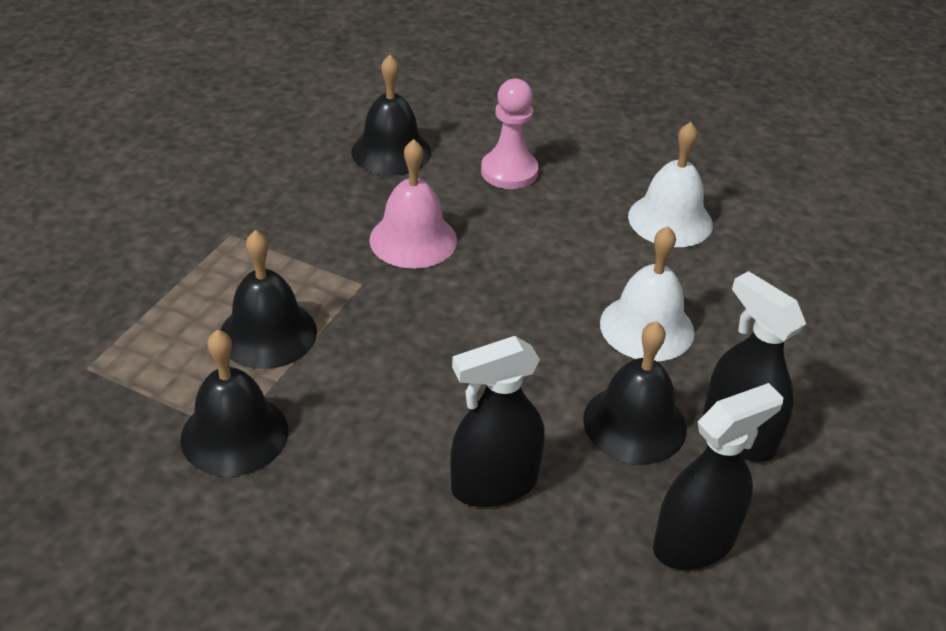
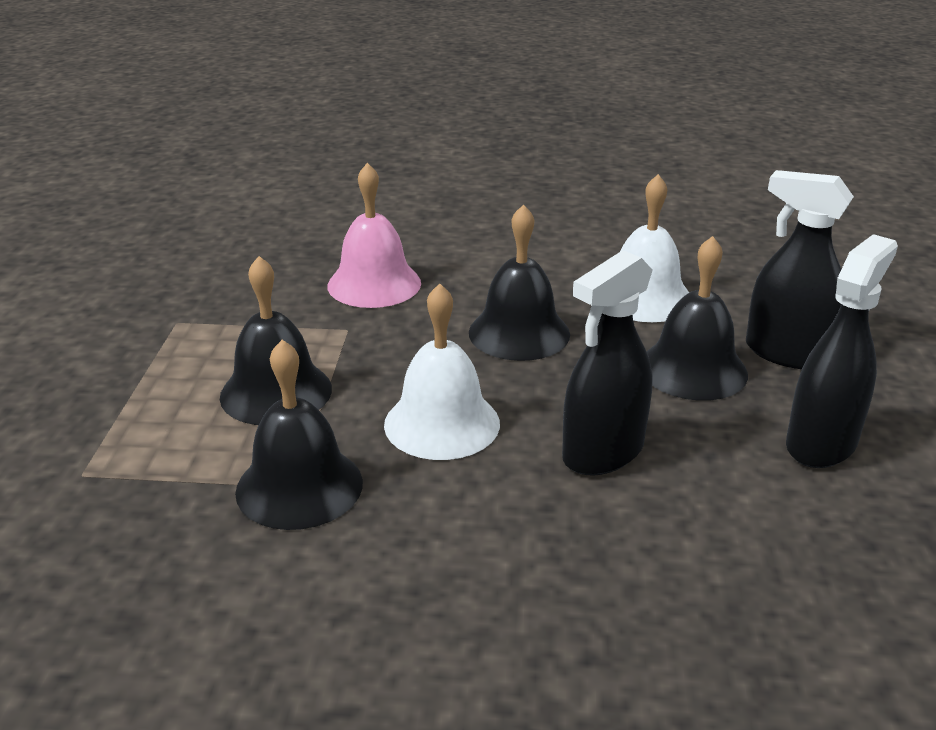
camera: 20 degrees left, 10 degrees down
black bell [351,55,431,176] -> black bell moved to [469,204,570,361]
pink pawn [481,79,539,189] -> none
white bell [628,122,713,247] -> white bell moved to [384,283,500,460]

